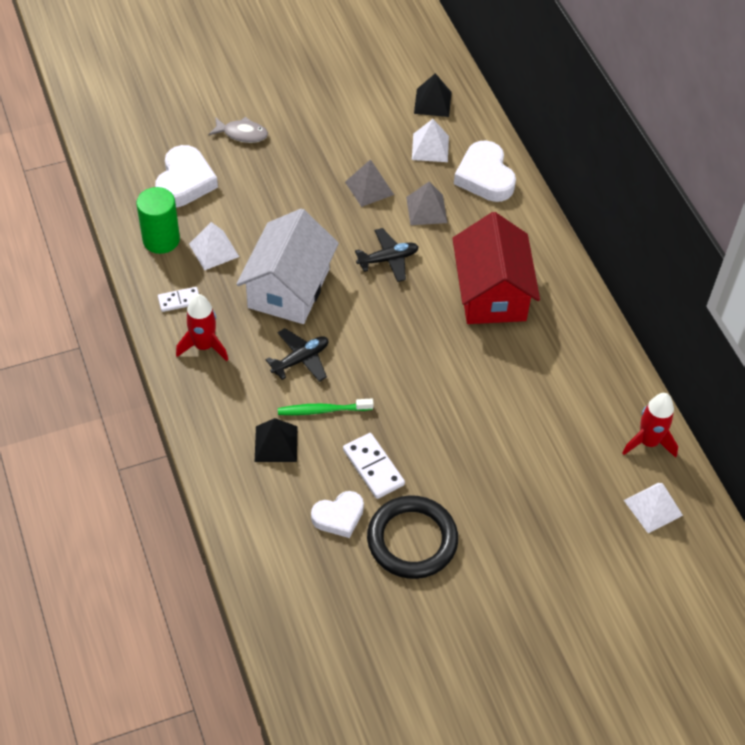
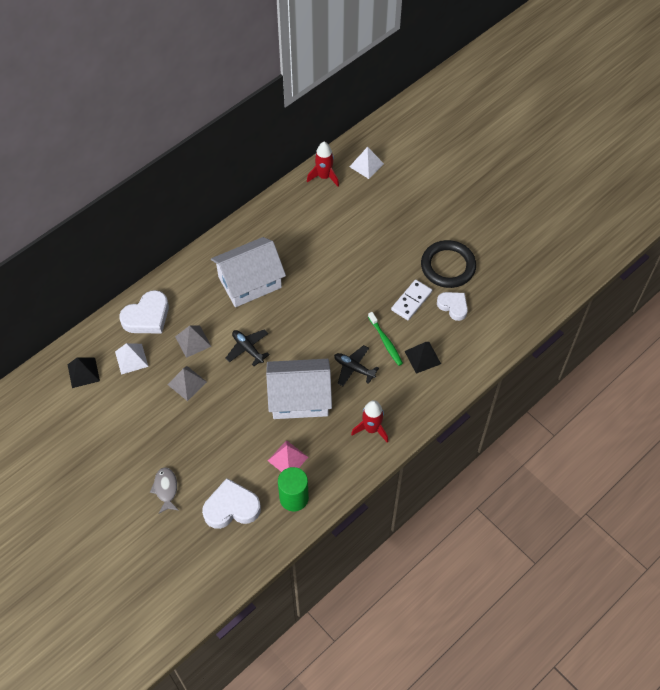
camera: 110 degrees left, 5 degrees up
white domino [158,287,199,312] -> none
white pyramid [189,222,239,271] -> pink pyramid [268,440,308,472]
red house [452,212,540,324] -> white house [211,237,286,307]

